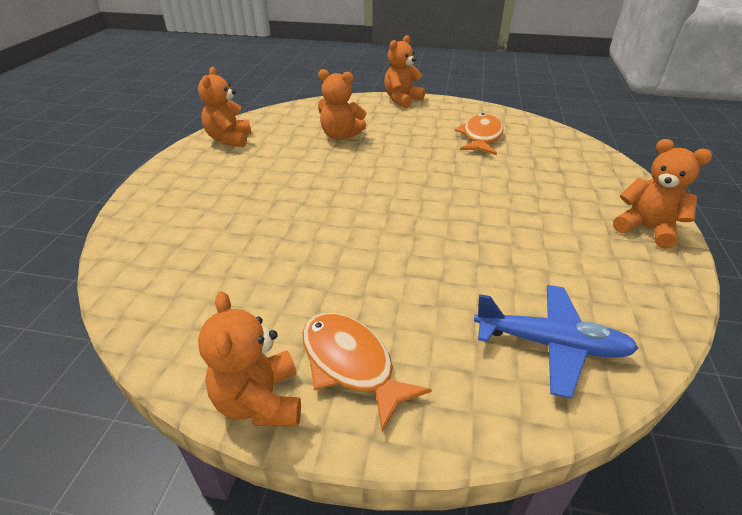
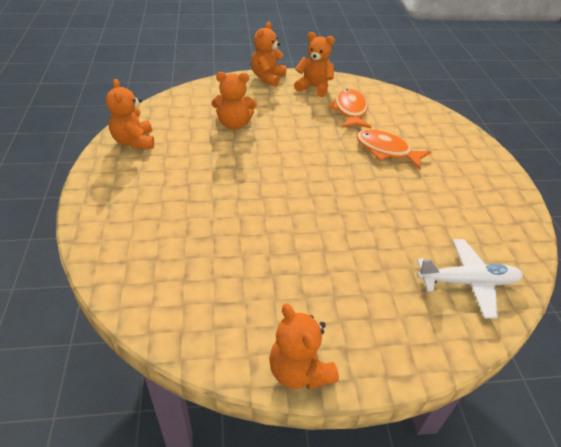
camera: 20 degrees left, 5 degrees up
orange fish [302,313,432,432] -> orange fish moved to [356,130,431,169]
blue plane [474,285,638,399] -> white plane [417,239,523,319]
orange teddy bear [613,139,712,249] -> orange teddy bear moved to [294,32,335,97]

